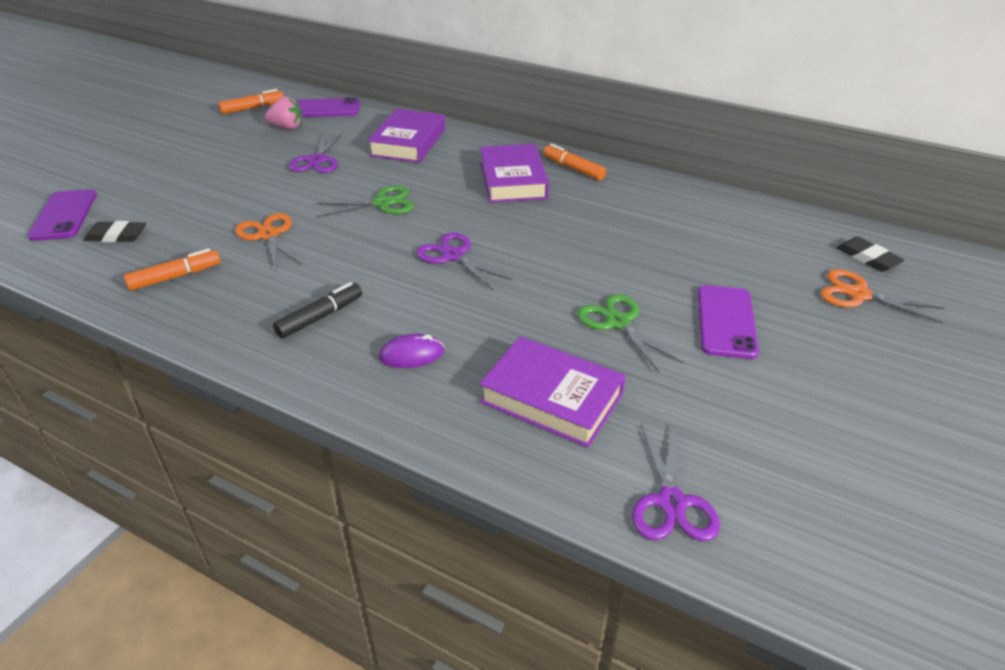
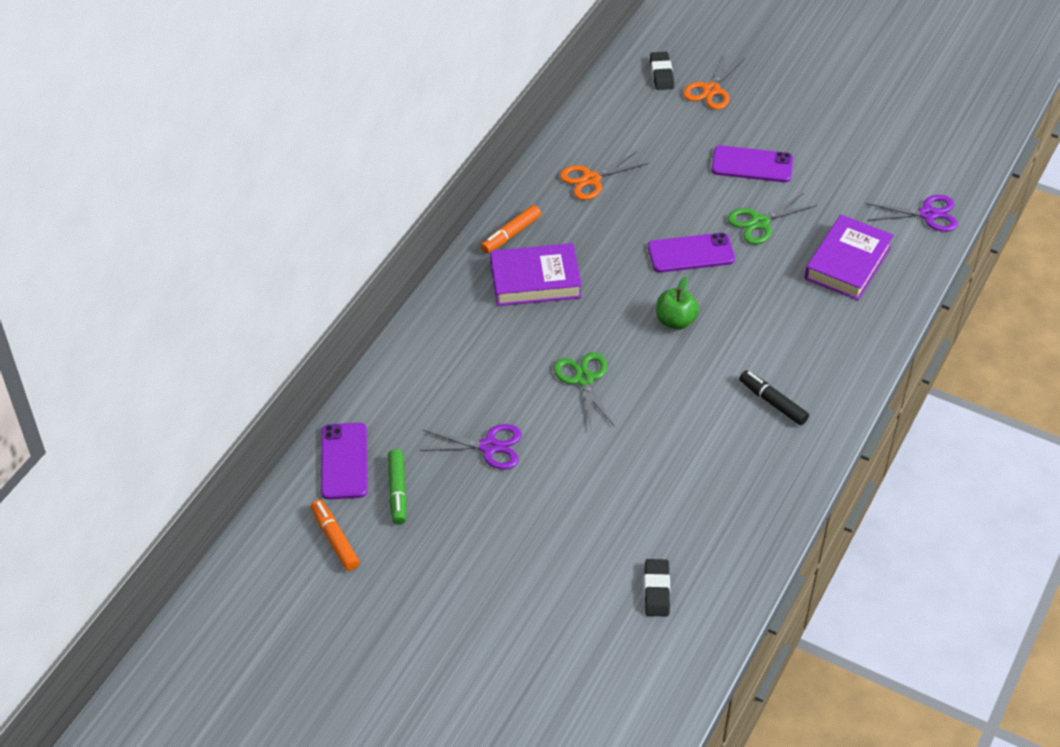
camera: 90 degrees left, 10 degrees up
purple phone [27,189,97,241] -> purple phone moved to [648,233,735,272]
orange marker [123,248,221,291] -> none
orange scissors [235,213,302,269] -> orange scissors moved to [560,151,649,200]
pink strawberry [265,96,302,129] -> green marker [388,449,407,525]
purple book [367,109,445,163] -> none
purple mouse [379,334,444,368] -> none
purple scissors [416,232,513,290] -> green apple [656,277,699,330]
black eraser [836,237,905,272] -> black eraser turned 60 degrees counterclockwise [650,52,674,90]

